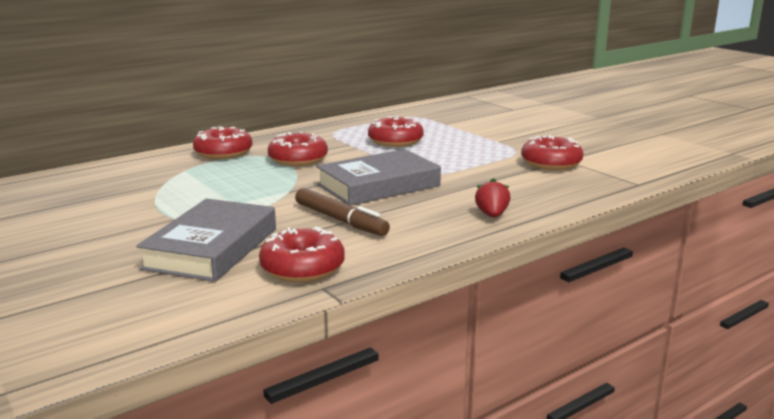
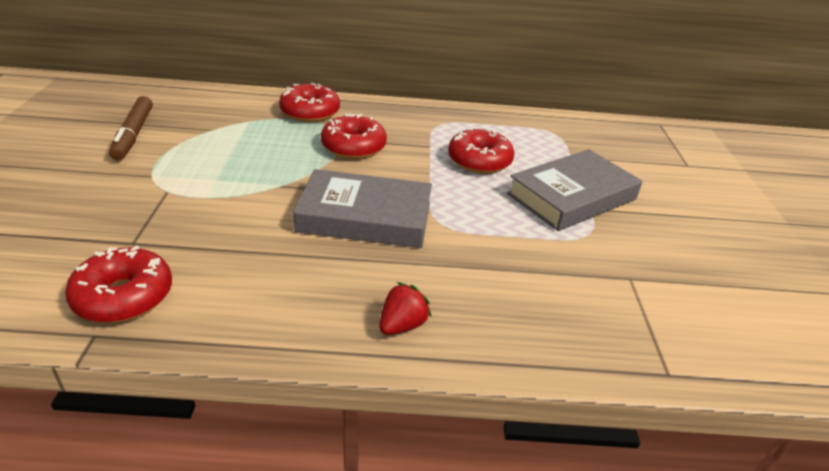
camera: 35 degrees right, 15 degrees up
grey book [136,199,276,282] -> grey book moved to [507,149,642,231]
brown marker [295,188,390,236] -> brown marker moved to [109,96,153,160]
red donut [521,135,583,170] -> none

